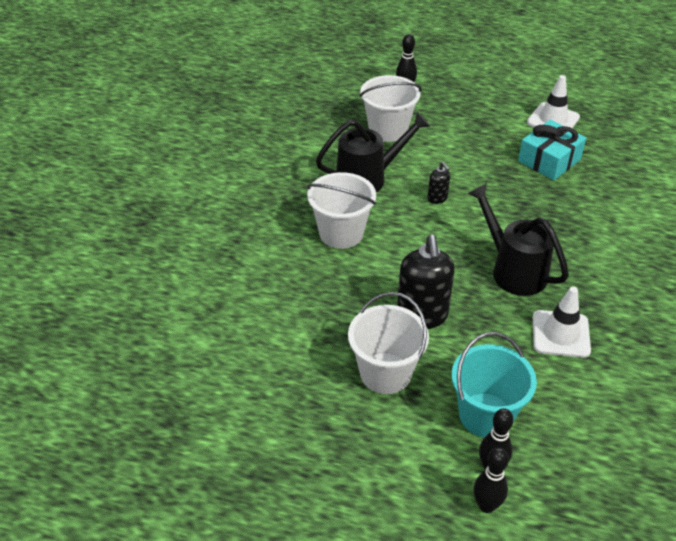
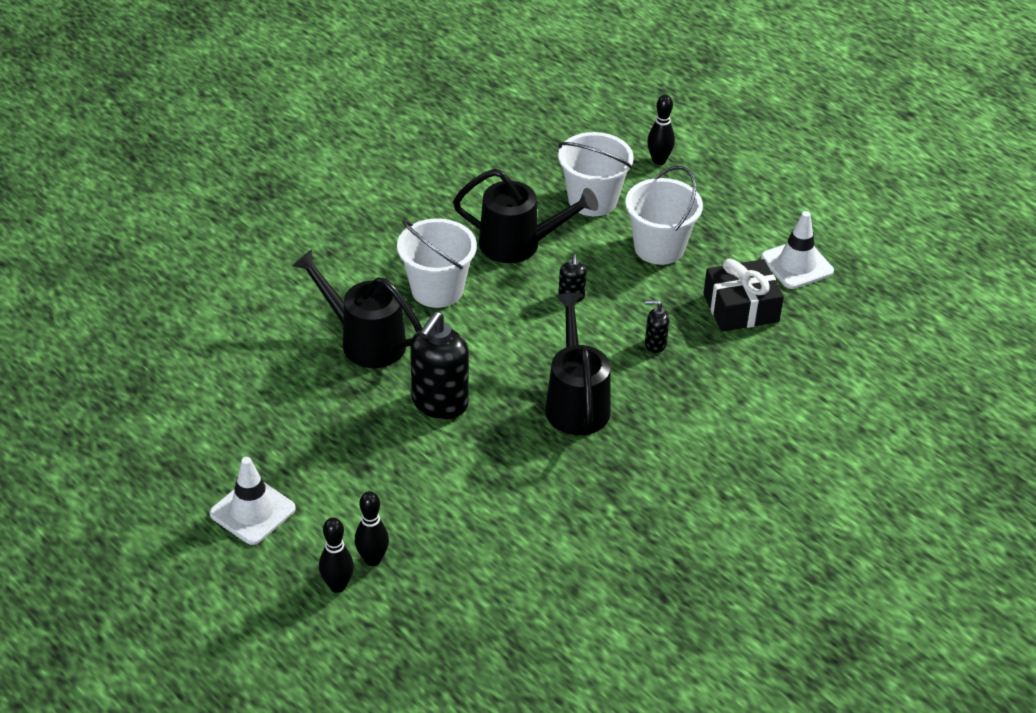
camera: 30 degrees right, 0 degrees up
white bucket [348,292,429,394] -> white bucket moved to [625,166,703,265]
turquoise bucket [451,332,537,437] -> none
turquoise gift [518,120,586,180] -> black gift [703,259,784,332]
white traffic cone [533,287,591,358] -> white traffic cone moved to [209,457,296,545]
none -> black watering can [293,250,422,368]
none -> black soap dispenser [645,300,669,353]

